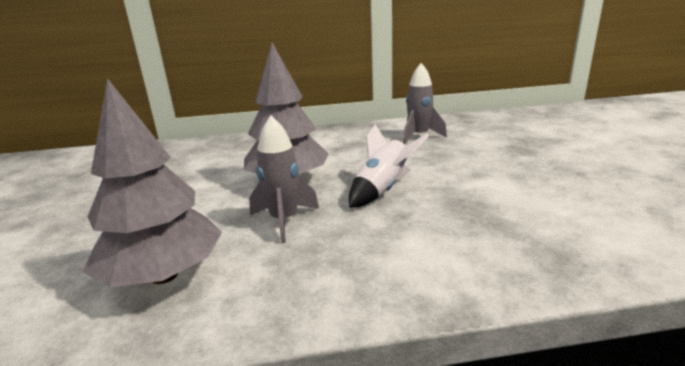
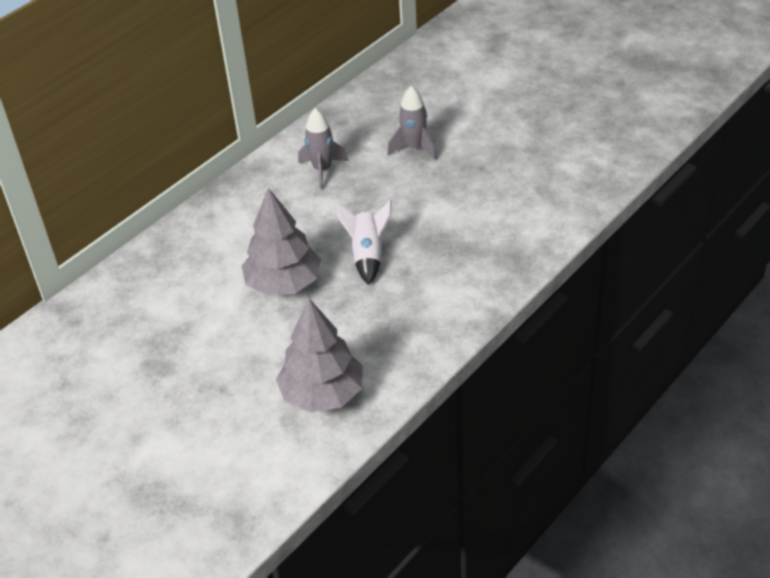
camera: 40 degrees left, 20 degrees up
grey rocket [249,115,319,243] -> grey rocket moved to [387,86,437,160]

